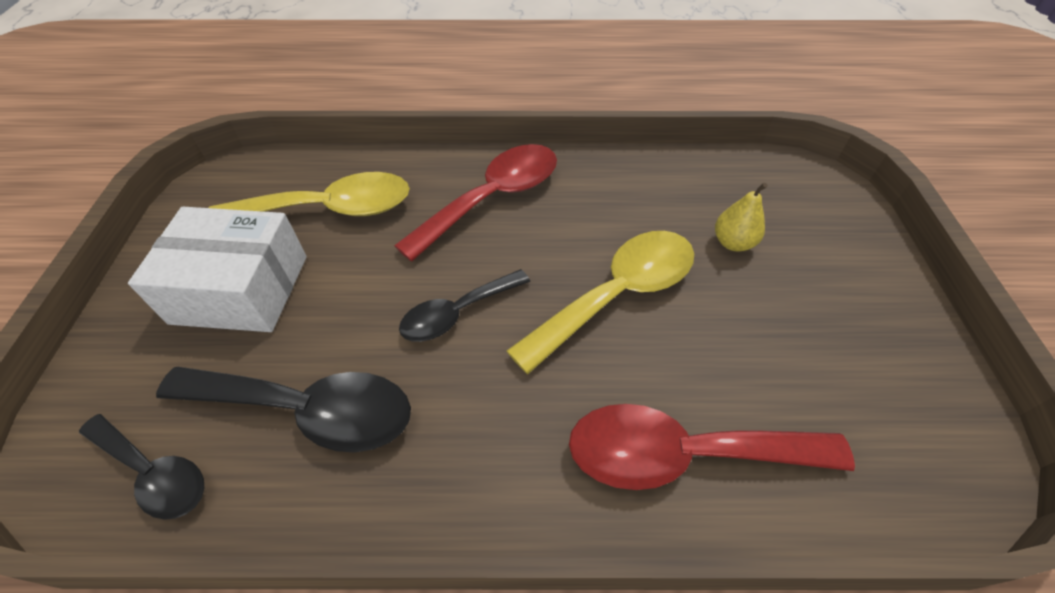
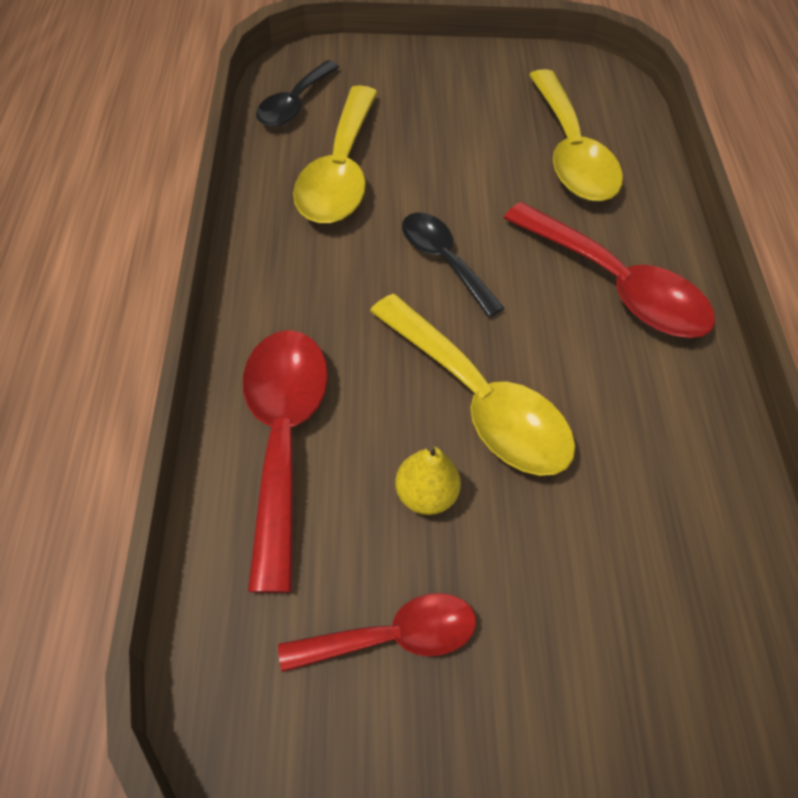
camera: 85 degrees right, 5 degrees up
white box [128,207,307,332] -> none
black spoon [156,367,411,453] -> yellow spoon [293,85,378,223]
yellow pear [715,183,768,251] -> yellow pear moved to [395,444,461,515]
none -> red spoon [278,593,476,672]

